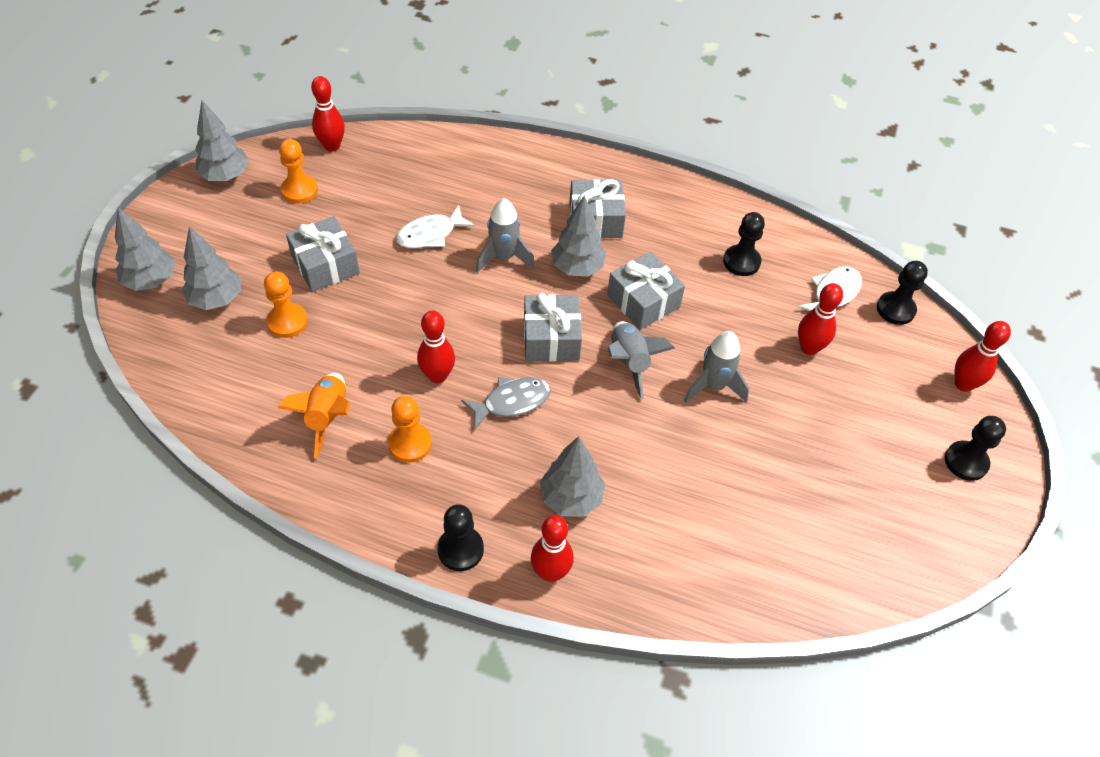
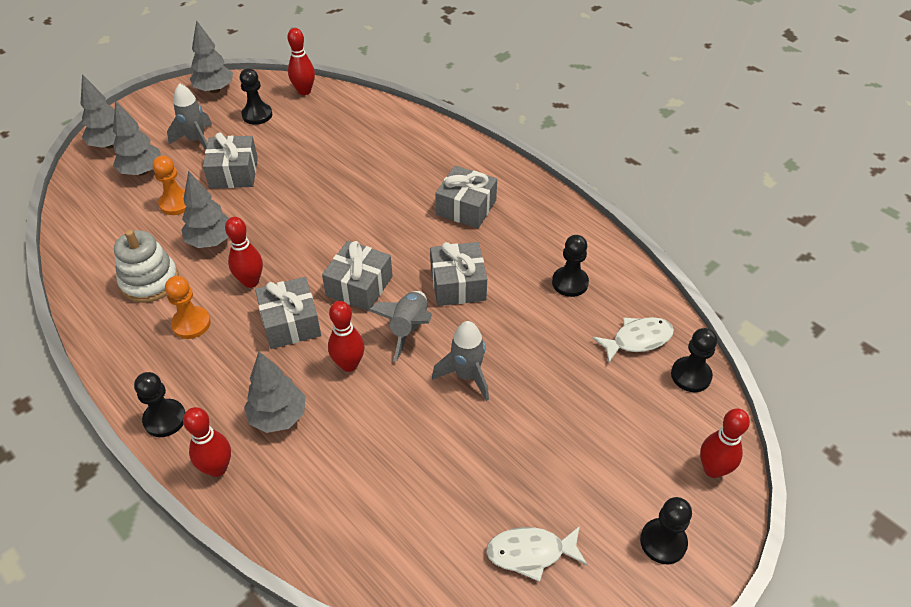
camera: 30 degrees right, 5 degrees down
orange rocket [277,373,350,458] -> white stacking toy [114,229,179,303]
orange pawn [279,139,318,204] -> black pawn [240,68,272,125]
white fish [396,205,475,248] -> white fish moved to [486,526,587,582]
grey fish [461,377,551,429] -> grey gift [255,277,321,349]
grey rocket [476,198,535,273] -> grey rocket moved to [167,83,212,150]
grey tree [551,195,607,277] -> grey tree moved to [181,171,229,248]
red bowling pin [798,283,843,355] -> red bowling pin moved to [328,301,364,372]

